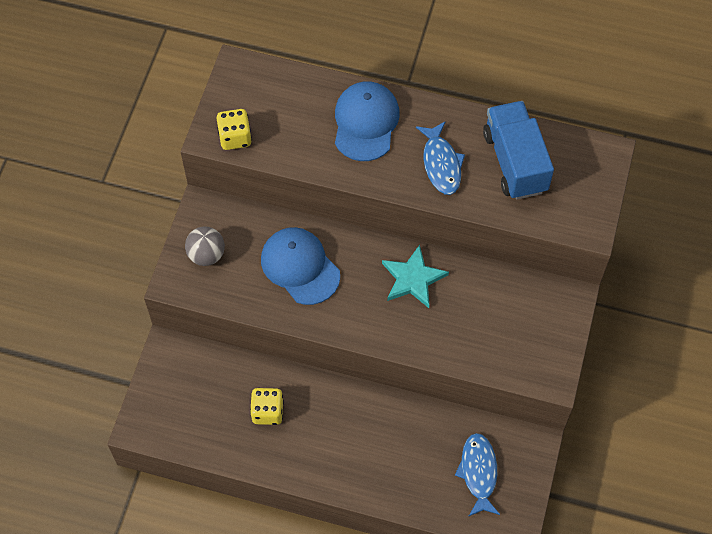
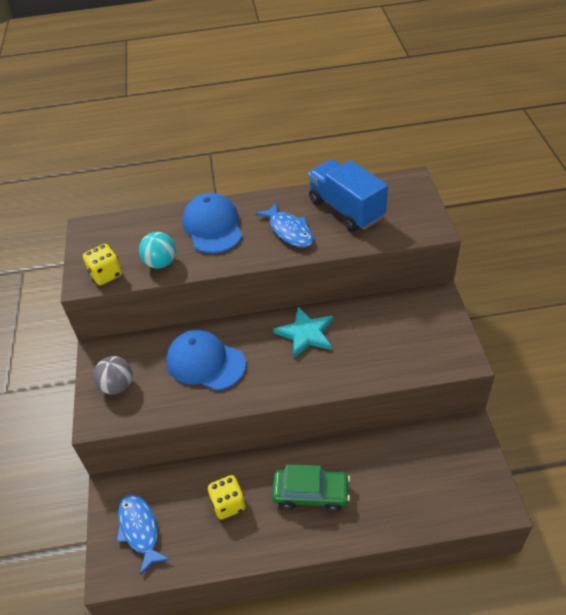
camera: 20 degrees left, 15 degrees down
blue fish [455,433,500,517] -> blue fish moved to [116,494,170,575]
none -> turquoise ball [139,232,176,269]
none -> green car [272,464,350,512]

